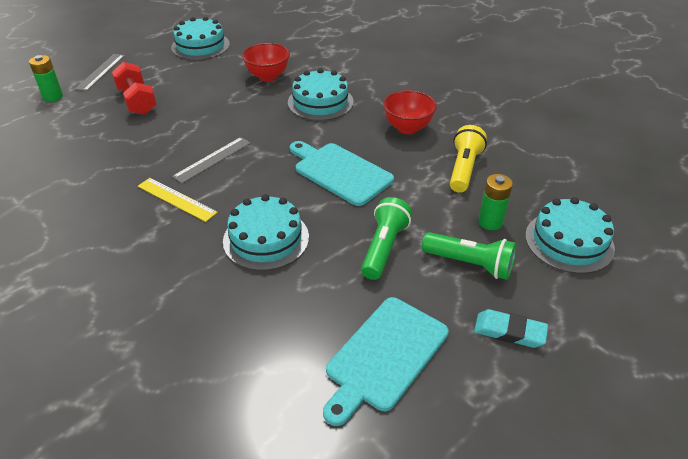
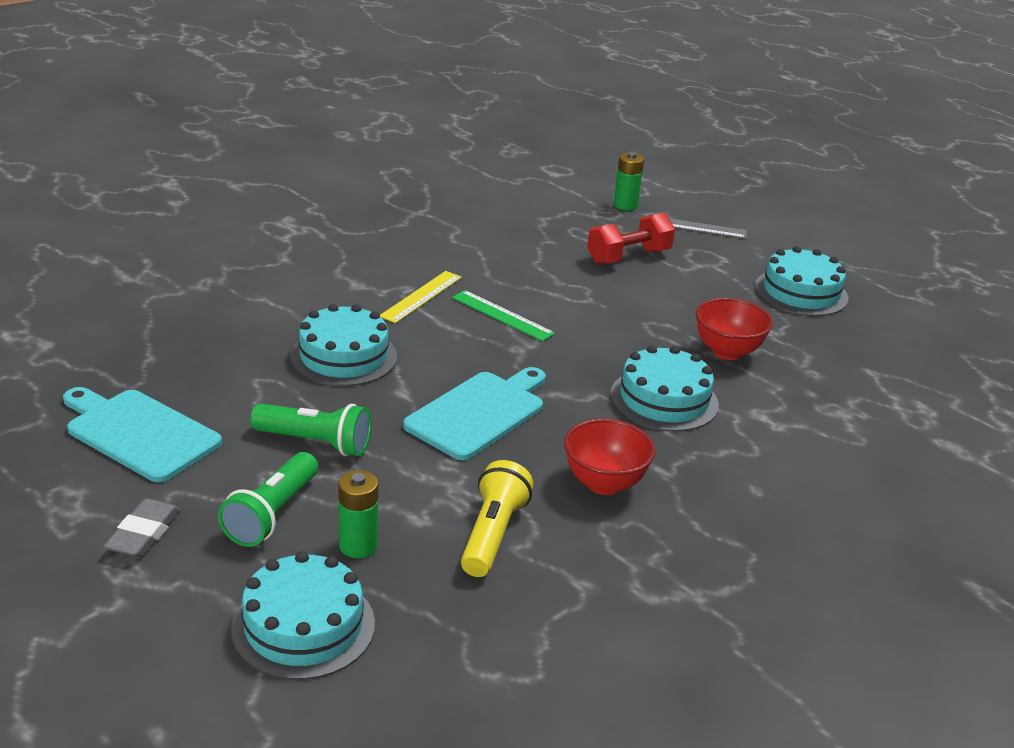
camera: 85 degrees right, 10 degrees down
grey ruler [172,137,251,183] -> green ruler [452,290,555,341]
yellow flashlight [450,125,487,193] -> yellow flashlight turned 90 degrees counterclockwise [461,460,533,577]
turquoise eraser [474,309,548,348] -> grey eraser [104,498,181,558]

